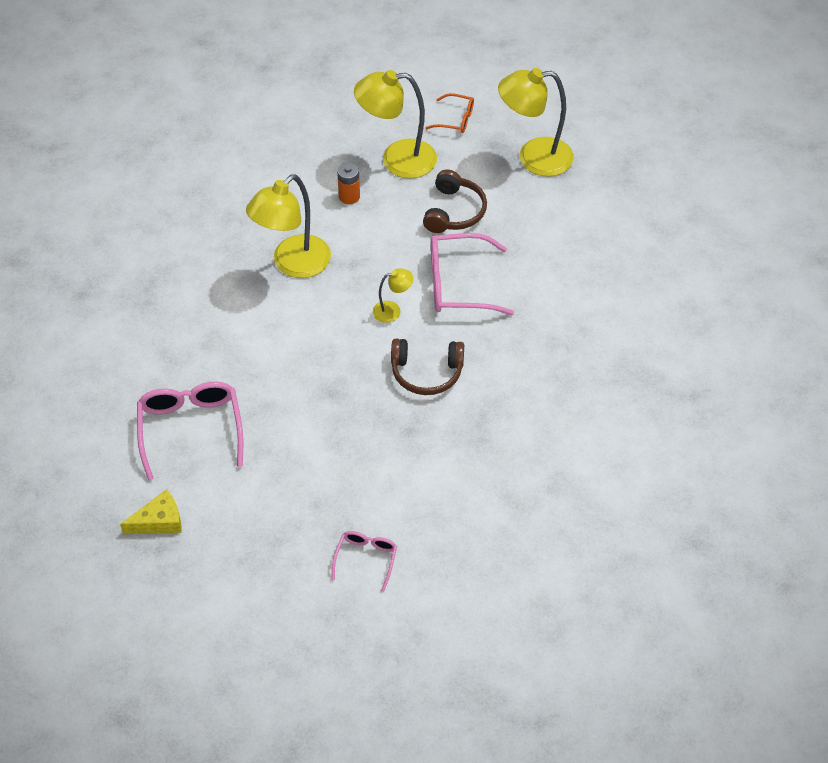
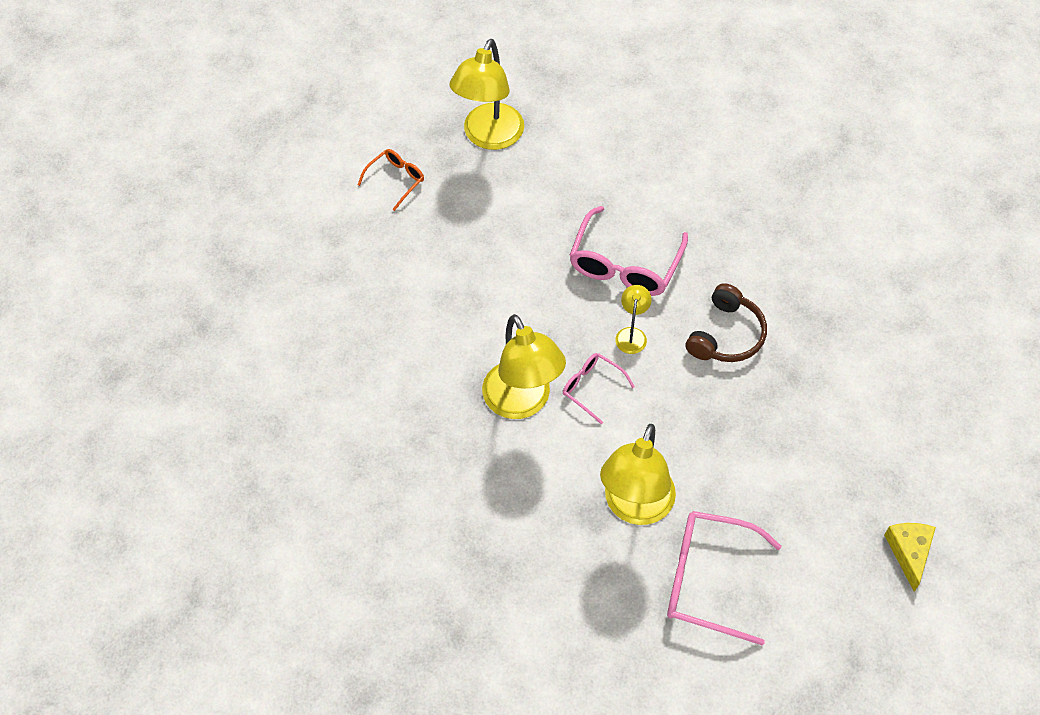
camera: 65 degrees left, 5 degrees up
yellow cheese [120,489,182,534] -> yellow cheese moved to [884,523,936,592]
pink glasses [332,531,397,592] -> pink glasses moved to [563,353,635,424]
orange battery [337,163,360,204] -> none
yellow lamp [354,70,437,178] -> yellow lamp moved to [600,424,676,525]
brown headphones [423,169,487,233] -> none

